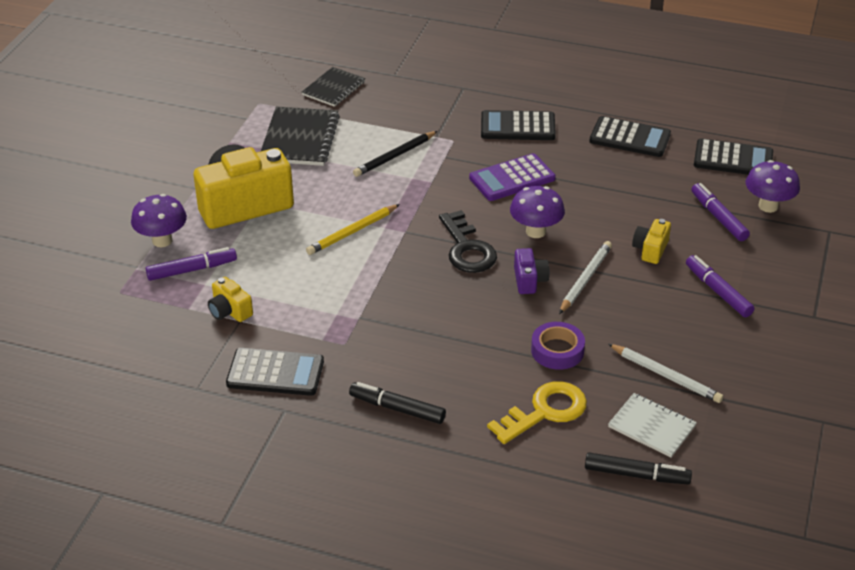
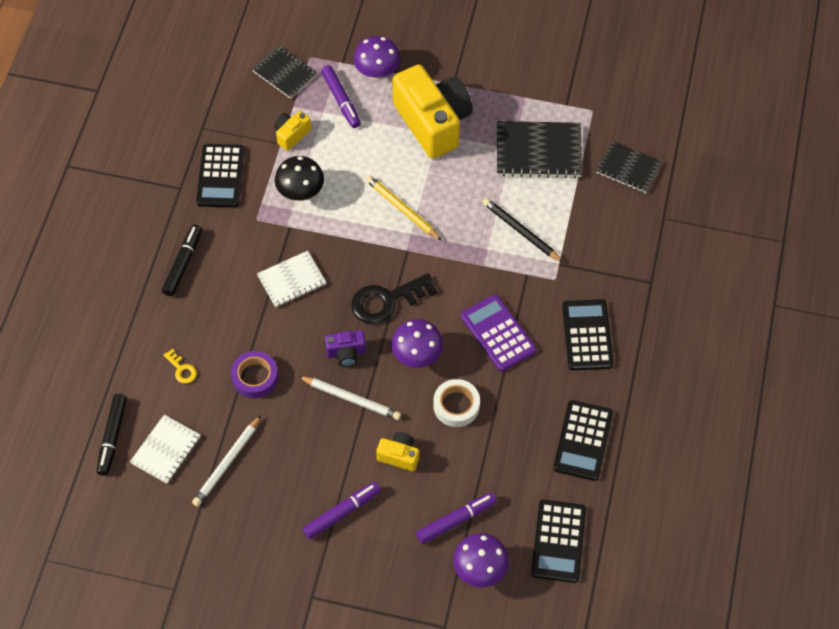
camera: 85 degrees right, 20 degrees up
yellow key [487,381,587,444] -> yellow key [164,349,197,384], size x0.48
none -> black notebook [252,45,317,99]
none -> white notebook [257,251,327,307]
none -> black mushroom [275,156,324,201]
none -> white tape [433,379,480,427]

